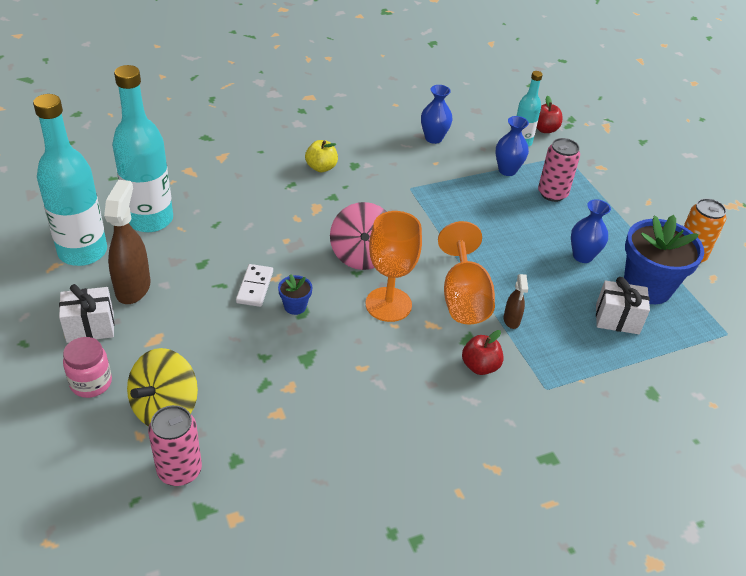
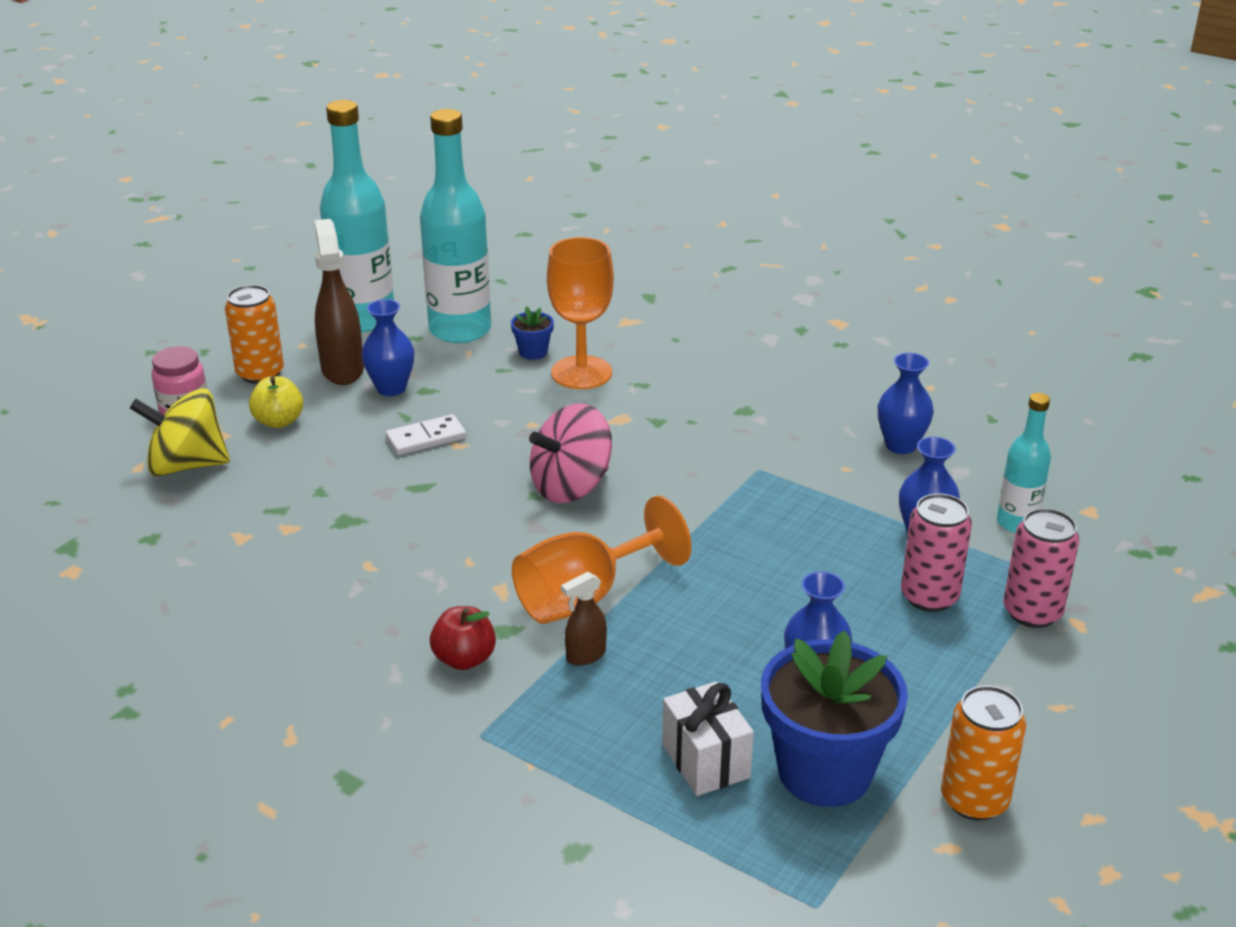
camera: 60 degrees right, 10 degrees down
white gift [59,284,114,343] -> orange can [225,285,284,384]
brown spray bottle [104,180,151,304] -> brown spray bottle turned 75 degrees counterclockwise [314,219,364,385]
pink can [148,405,202,486] -> pink can moved to [1003,508,1080,628]
blue flower pot [278,274,313,315] -> blue flower pot moved to [511,306,554,360]
yellow apple [305,140,338,172] -> yellow apple moved to [249,376,303,428]
orange goblet [366,211,422,322] -> orange goblet moved to [547,237,614,389]
red apple [537,96,563,133] -> none
none -> blue vase [362,299,414,396]

